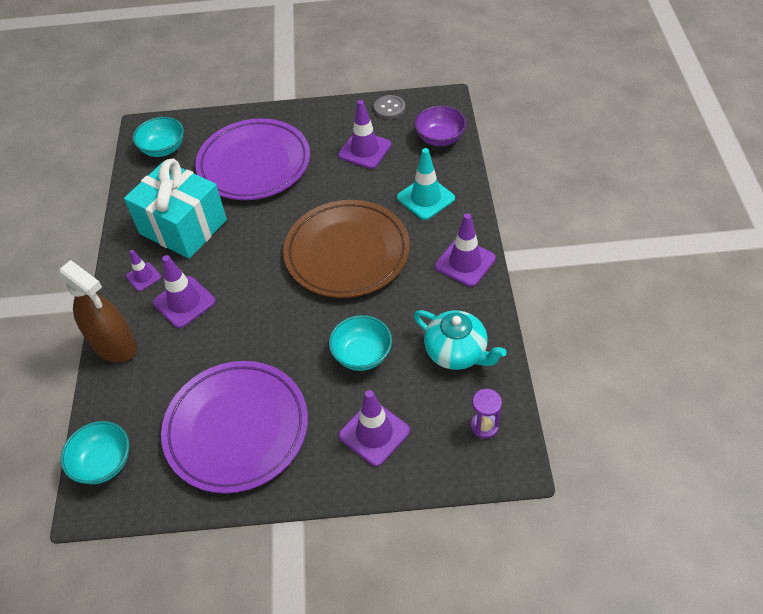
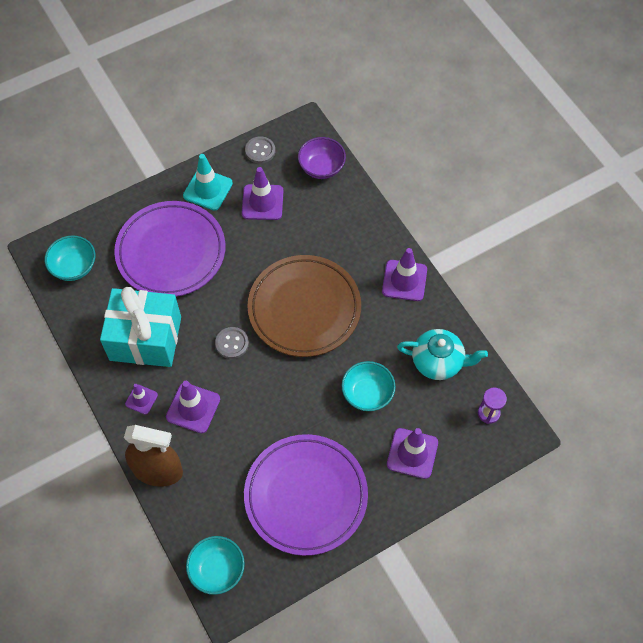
camera: 30 degrees left, 10 degrees up
turquoise traffic cone [397,148,455,220] -> turquoise traffic cone moved to [183,154,233,210]
none -> grey button [215,327,249,359]

